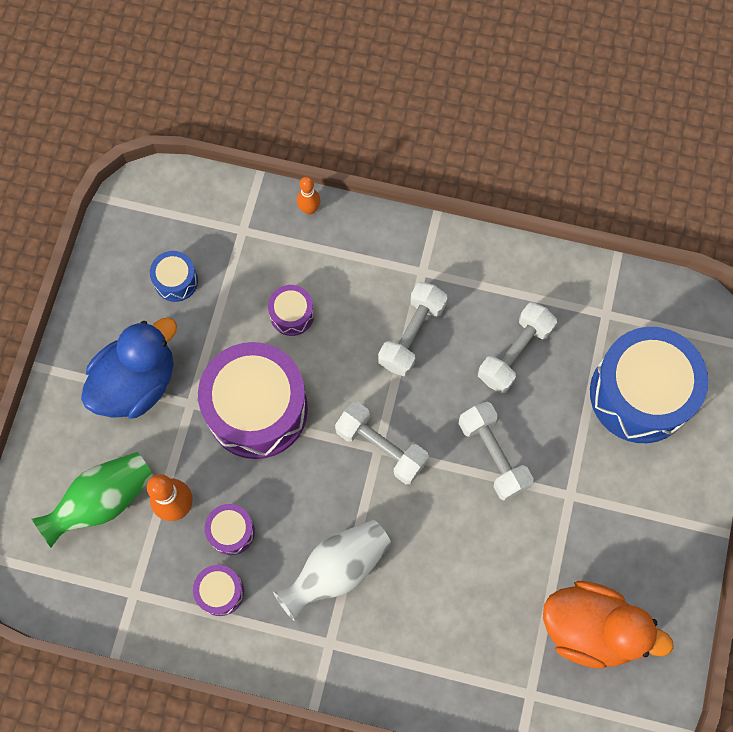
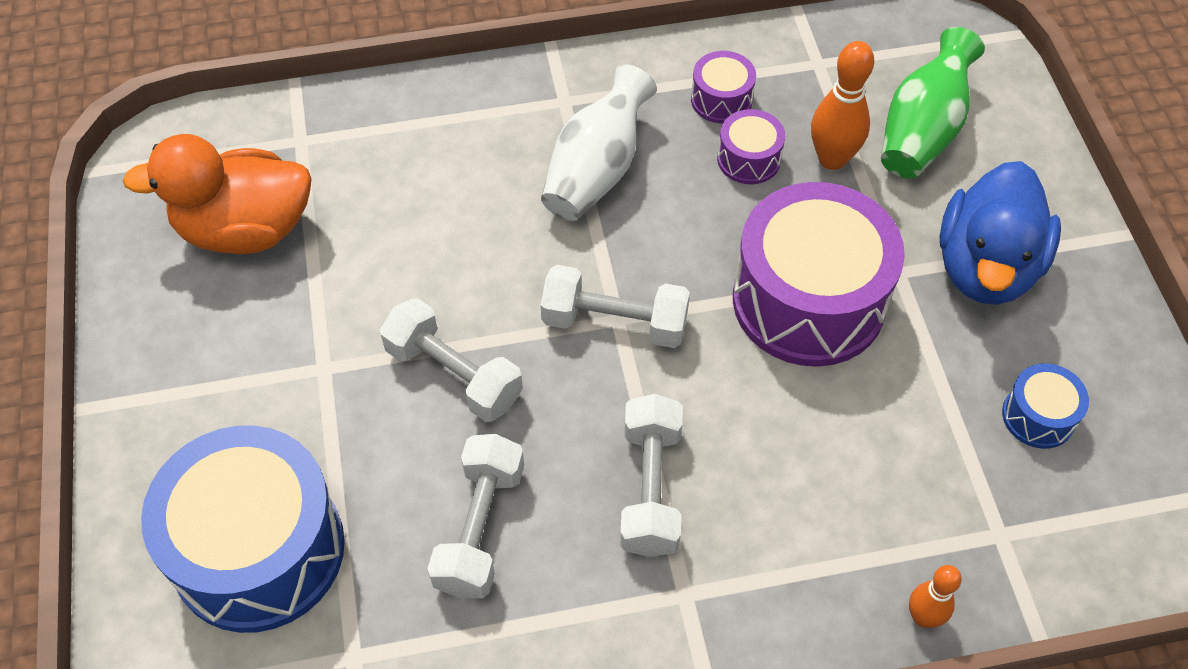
camera: 155 degrees right, 15 degrees down
purple drum [268,285,314,336] -> none

